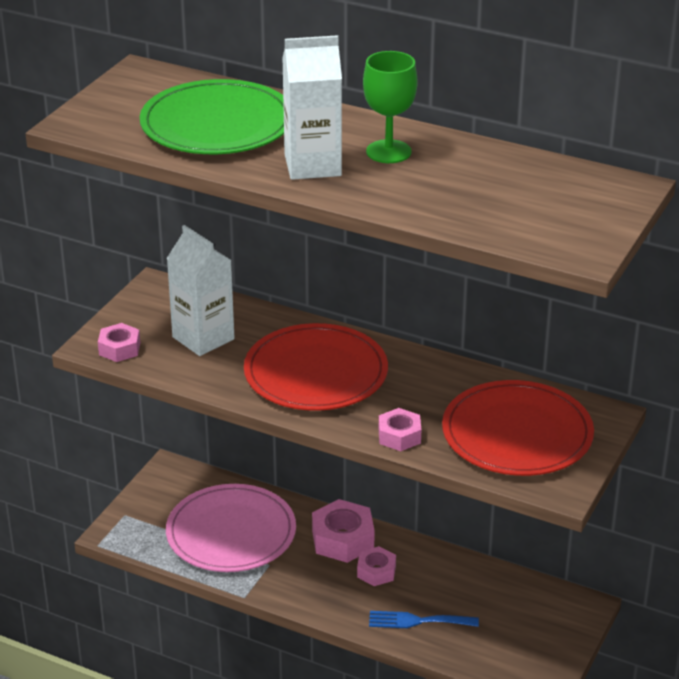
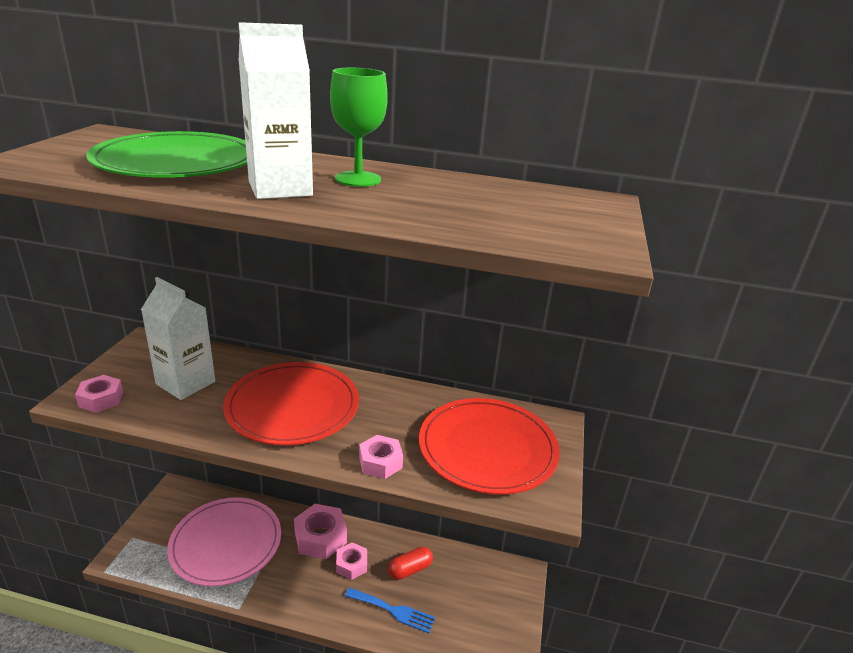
camera: 15 degrees left, 5 degrees down
blue fork [369,611,479,628] -> blue fork turned 150 degrees counterclockwise [345,588,435,633]
none -> red capsule [388,547,433,580]

